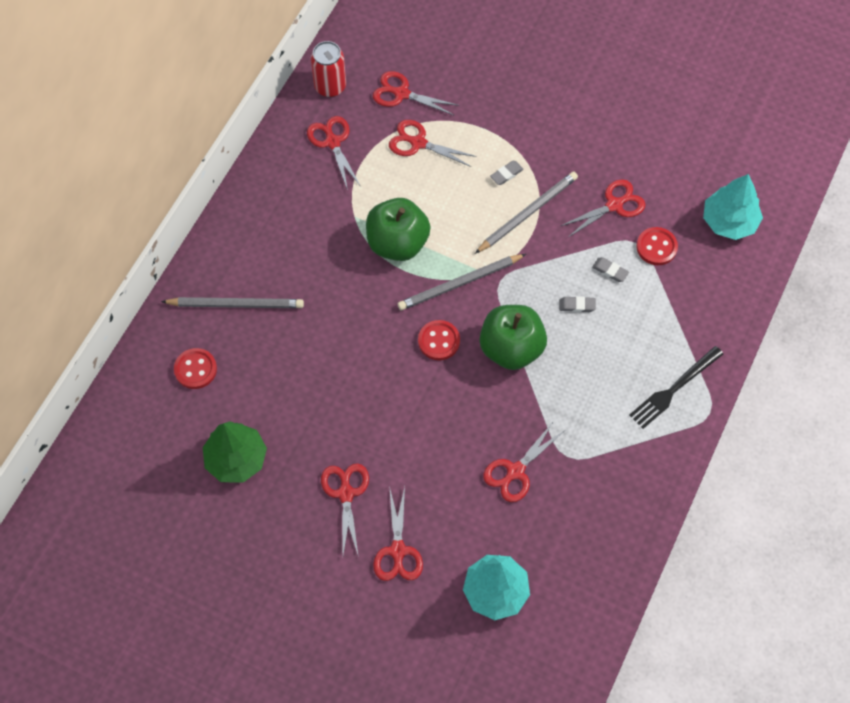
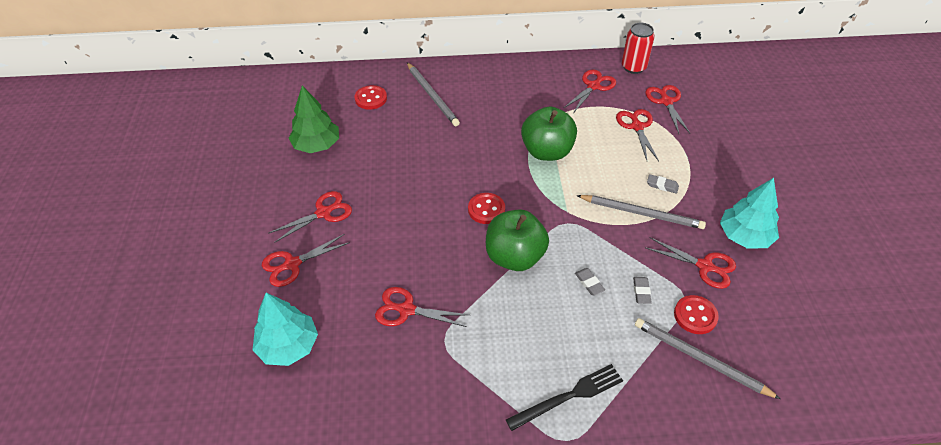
camera: 60 degrees right, 15 degrees down
grey pencil [398,254,526,310] -> grey pencil moved to [635,318,781,399]
black fork [630,346,723,429] -> black fork turned 135 degrees clockwise [506,364,623,431]
turquoise tree [703,174,763,240] -> turquoise tree moved to [720,178,779,248]

